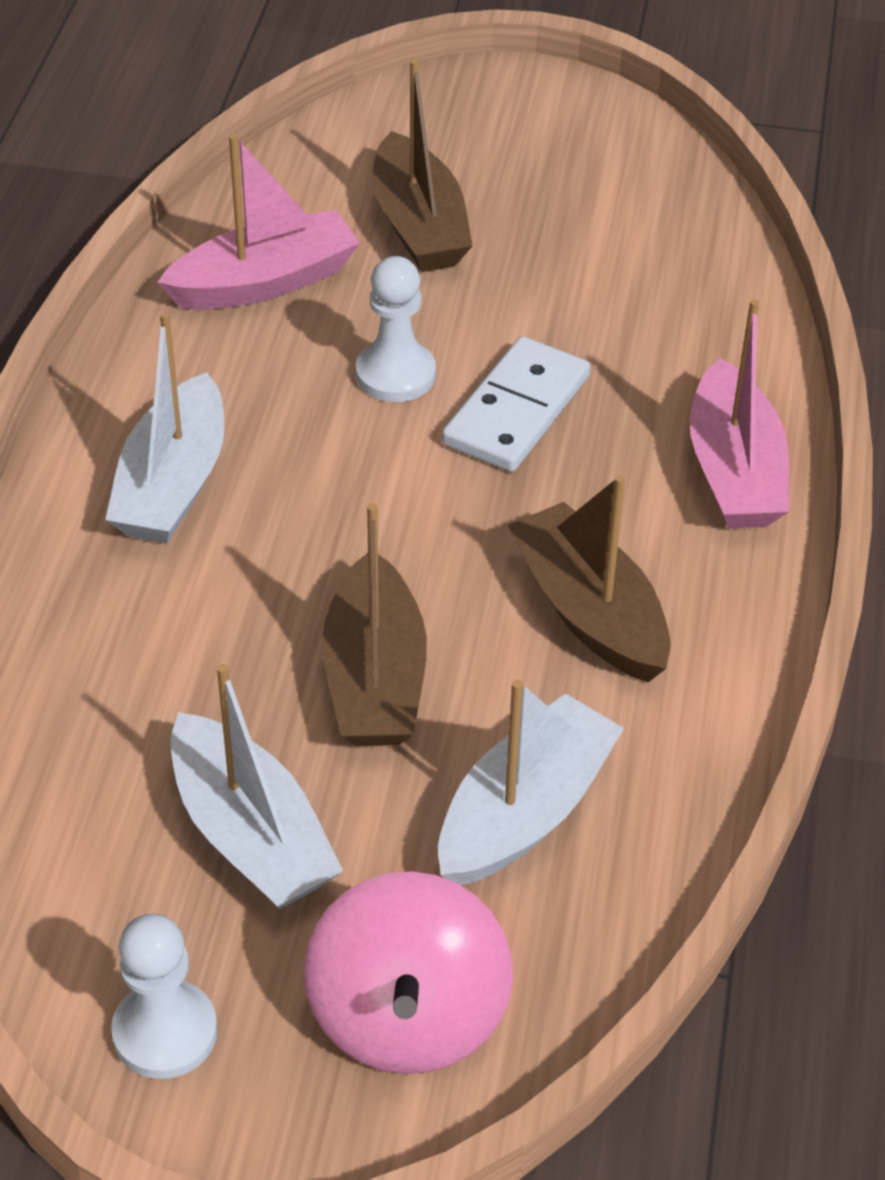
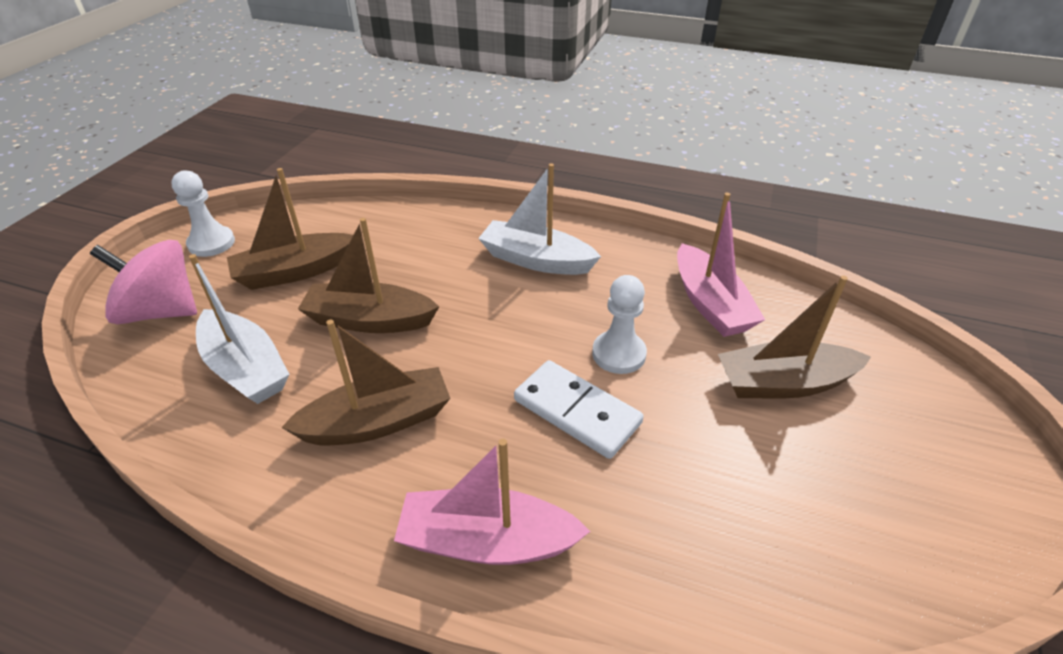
camera: 100 degrees right, 5 degrees down
white boat [171,664,343,910] -> brown boat [227,168,353,290]

